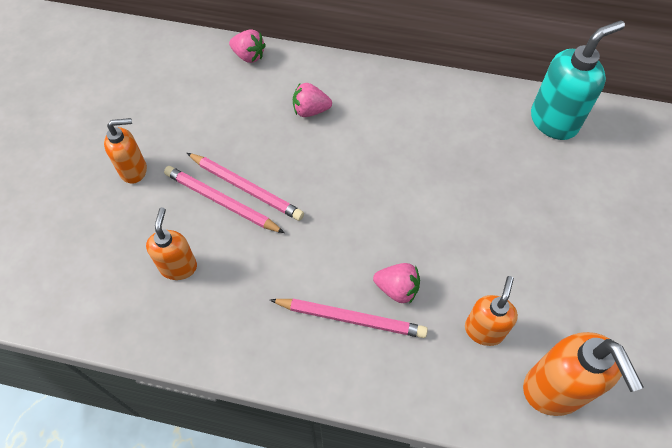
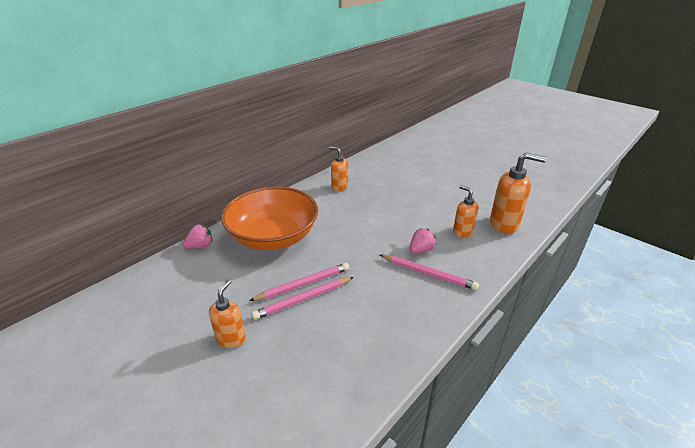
camera: 60 degrees left, 25 degrees down
orange soap dispenser [146,207,197,280] -> orange soap dispenser moved to [329,146,348,191]
pink pencil [270,299,428,338] -> pink pencil turned 75 degrees clockwise [380,255,479,290]
pink strawberry [293,83,332,117] -> orange bowl [221,186,318,250]
turquoise soap dispenser [531,20,625,140] -> none

